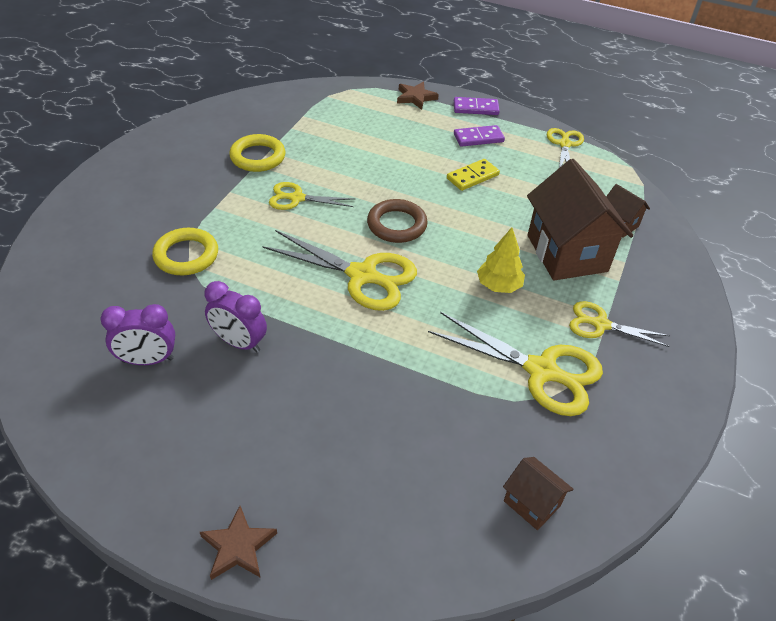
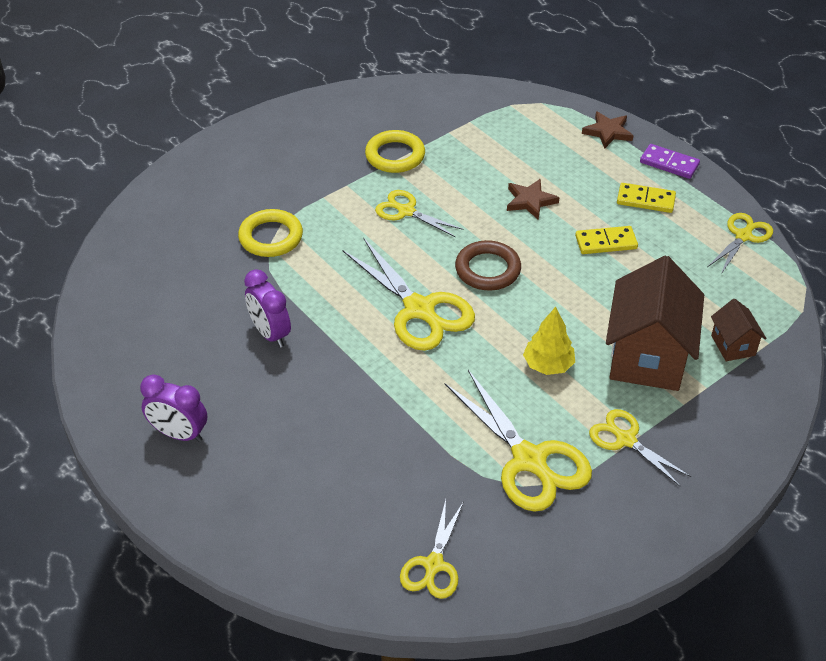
camera: 30 degrees right, 0 degrees up
purple clock [101,304,175,365] -> purple clock moved to [140,374,207,442]
brown star [200,506,277,580] -> brown star moved to [507,179,559,220]
purple domino [454,125,505,147] -> yellow domino [617,183,676,213]
brown house [503,457,573,530] -> yellow scissors [400,500,464,599]

